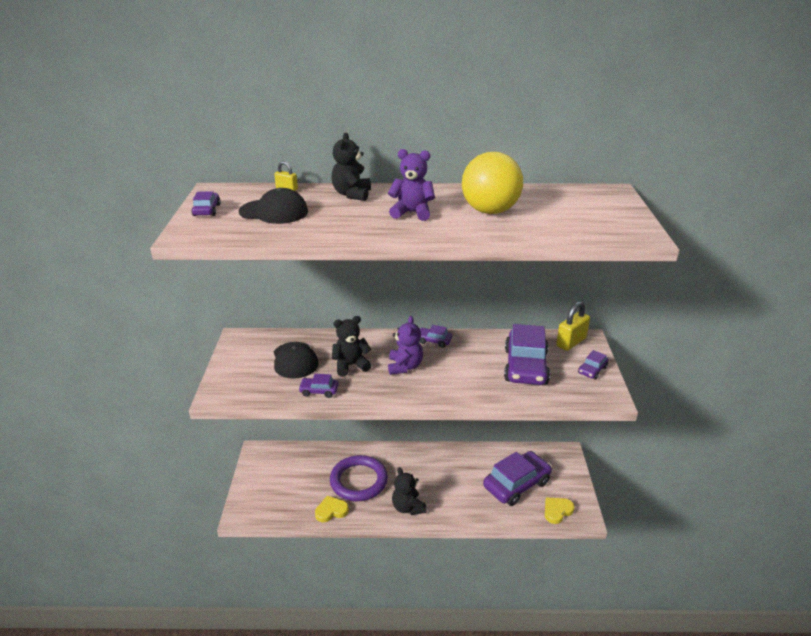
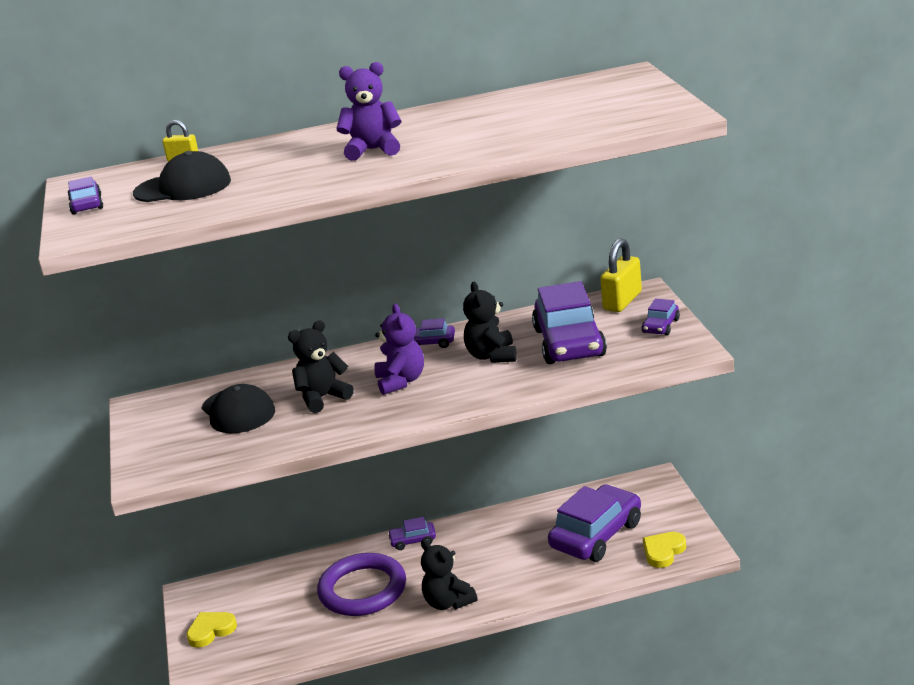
camera: 10 degrees left, 5 degrees down
purple car [298,374,338,398] -> purple car moved to [388,517,436,550]
yellow heart [315,496,349,522] -> yellow heart moved to [186,612,237,648]
black teddy bear [331,133,371,201] -> black teddy bear moved to [463,282,517,363]
yellow ball [462,152,523,214] -> none

